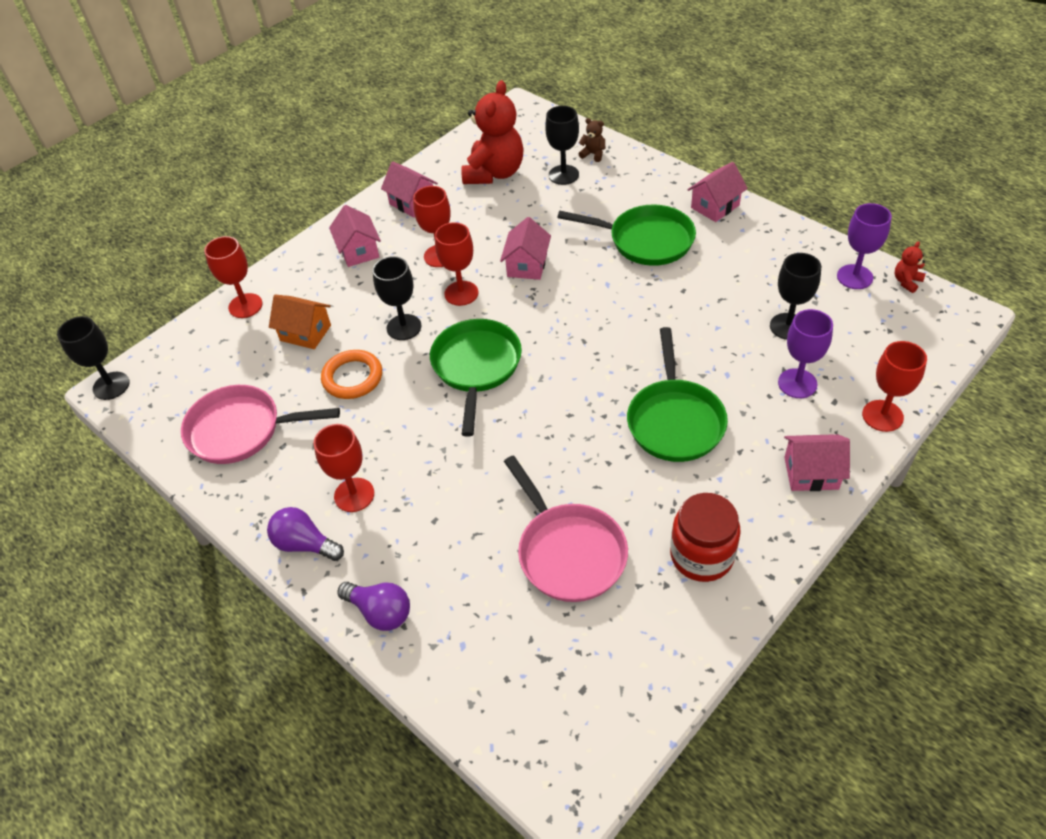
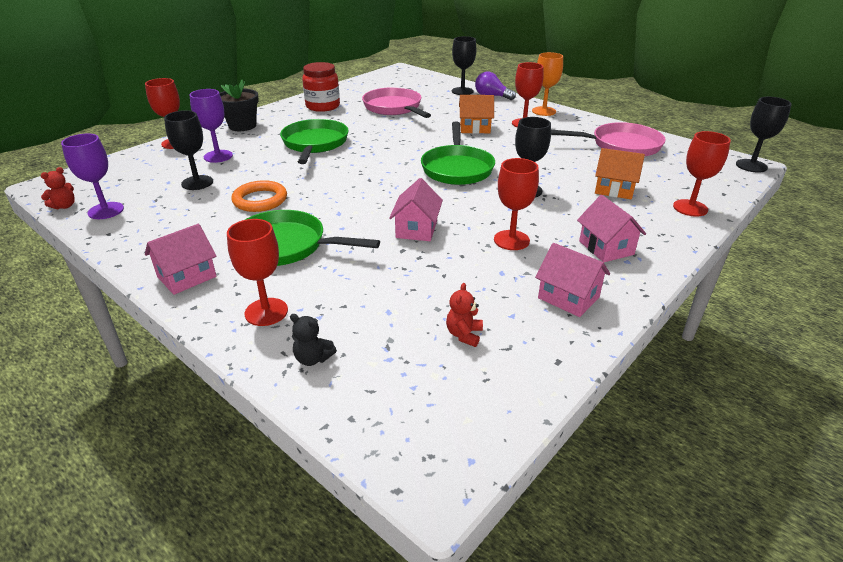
camera: 175 degrees right, 15 degrees down
purple light bulb [267,507,344,561] -> orange goblet [532,52,563,116]
orange ring [321,350,382,399] -> orange ring moved to [231,180,287,212]
red goblet [435,222,478,306] -> red goblet moved to [227,219,288,326]
red teddy bear [461,80,524,184] -> red teddy bear [446,283,483,347], size x0.41
black goblet [545,106,579,185] -> black goblet moved to [452,36,476,95]
brown teddy bear [579,118,605,162] -> black teddy bear [290,314,337,366]
pink house [784,434,850,491] -> black flower pot [220,79,259,131]
none -> orange house [459,95,494,134]

